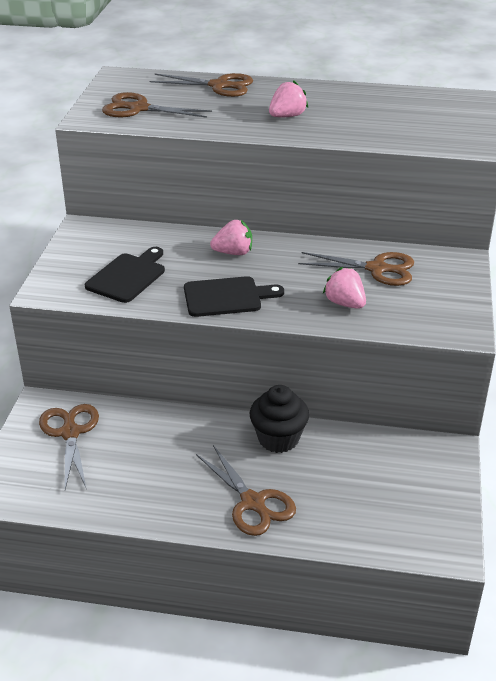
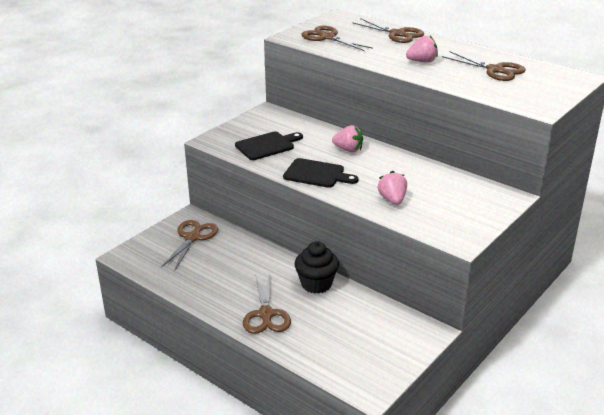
camera: 30 degrees right, 5 degrees down
brown scissors [298,252,414,286] -> brown scissors moved to [442,51,526,81]

